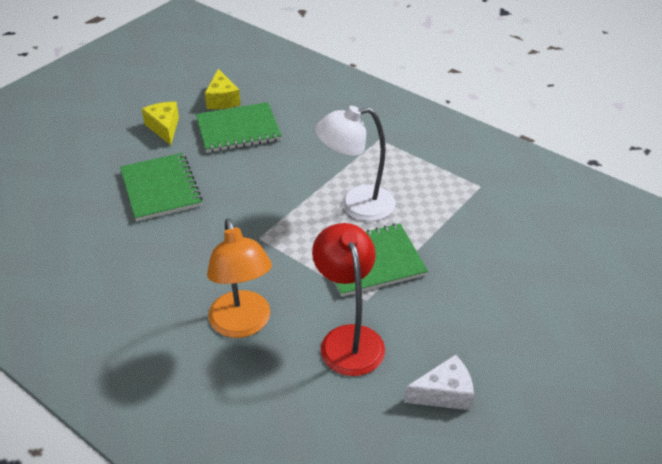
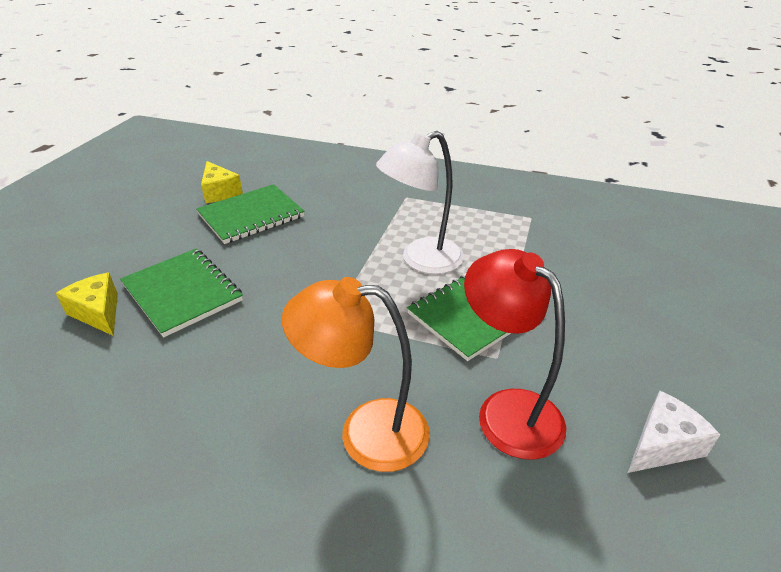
camera: 20 degrees left, 5 degrees down
yellow cheese [142,102,179,145] -> yellow cheese moved to [56,273,118,336]
orange lamp [207,218,272,338] -> orange lamp turned 135 degrees clockwise [281,277,430,472]

